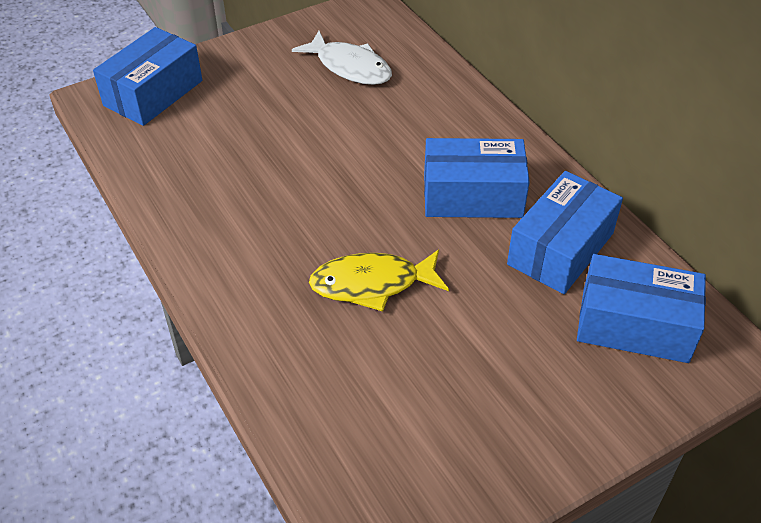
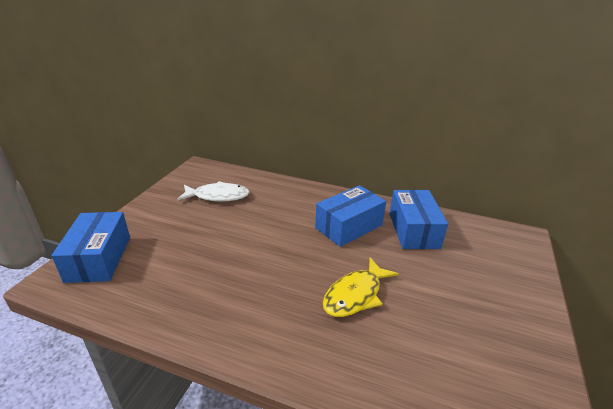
camera: 40 degrees left, 15 degrees down
blue box [577,254,706,363] -> none

